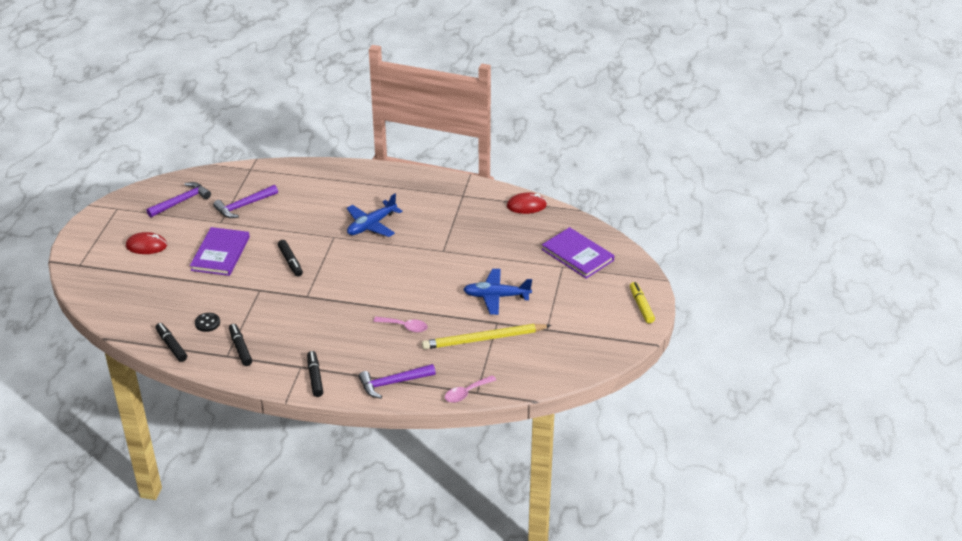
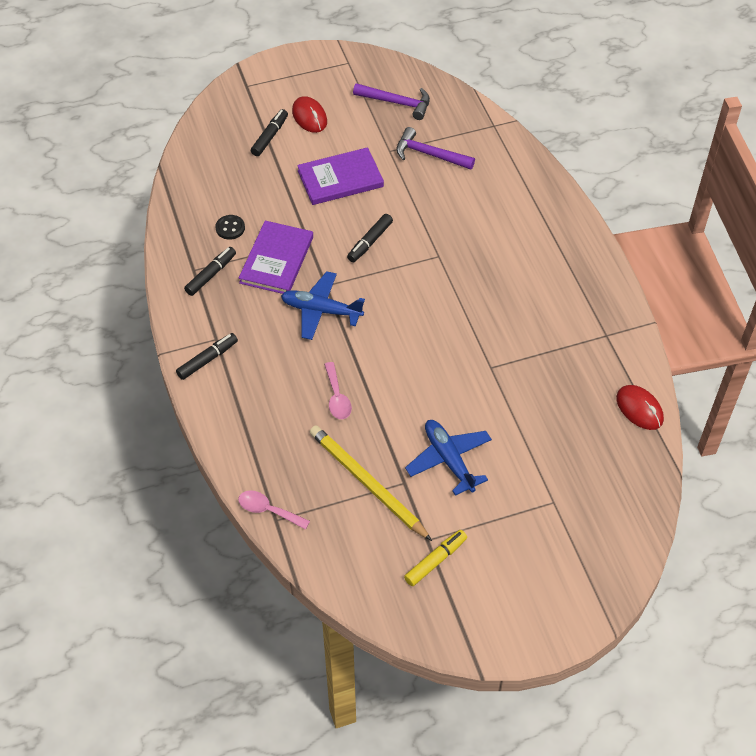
camera: 60 degrees right, 15 degrees up
black marker [155,323,187,362] -> black marker moved to [251,109,288,156]
blue plane [347,193,403,237] -> blue plane moved to [281,271,365,340]
purple hammer [359,364,436,399] -> none
purple book [542,227,614,279] -> purple book moved to [239,221,313,294]
yellow marker [630,282,655,323] -> yellow marker moved to [404,530,467,586]

